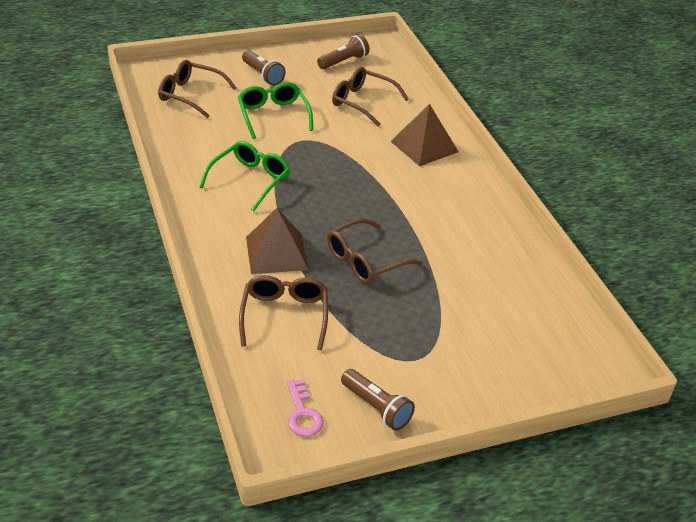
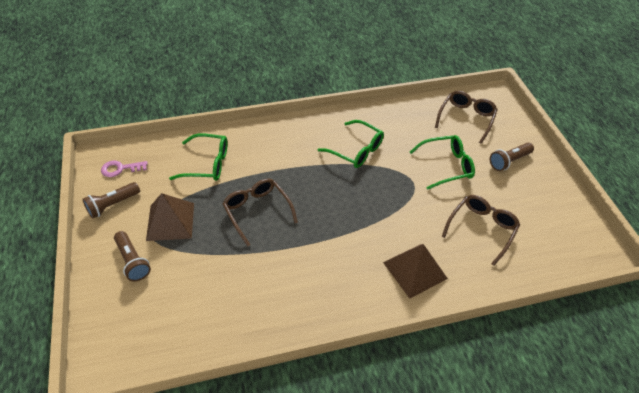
camera: 95 degrees right, 10 degrees up
brown glasses [239,275,328,350] -> green glasses [169,133,228,181]
brown pyramid [246,208,309,274] -> brown pyramid moved to [146,193,194,241]
brown flashlight [317,34,369,69] -> brown flashlight moved to [114,231,151,282]

